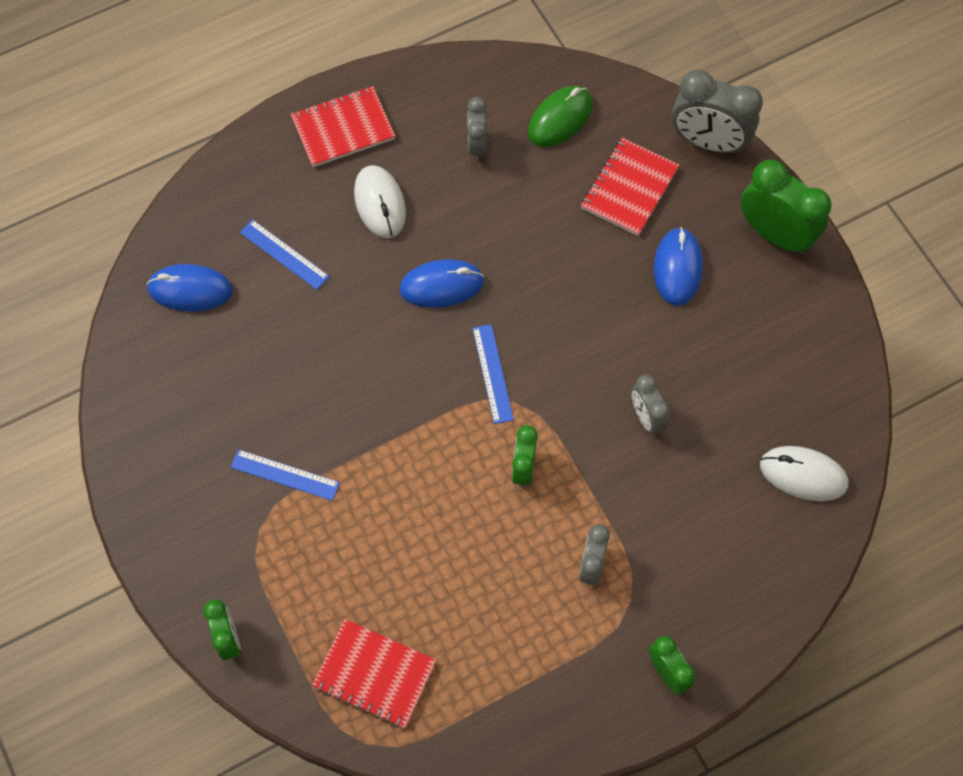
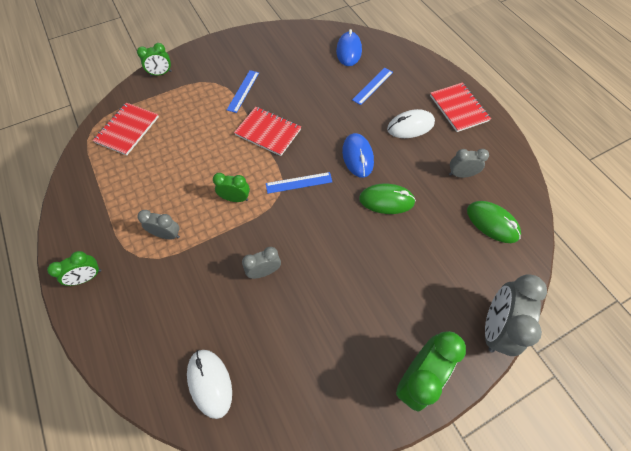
camera: 90 degrees right, 5 degrees down
red notebook [581,138,679,236] -> red notebook moved to [234,107,301,156]
blue mouse [654,227,703,306] -> none
white mouse [760,446,848,501] -> white mouse turned 45 degrees counterclockwise [187,350,232,419]
none -> green mouse [359,184,416,214]

